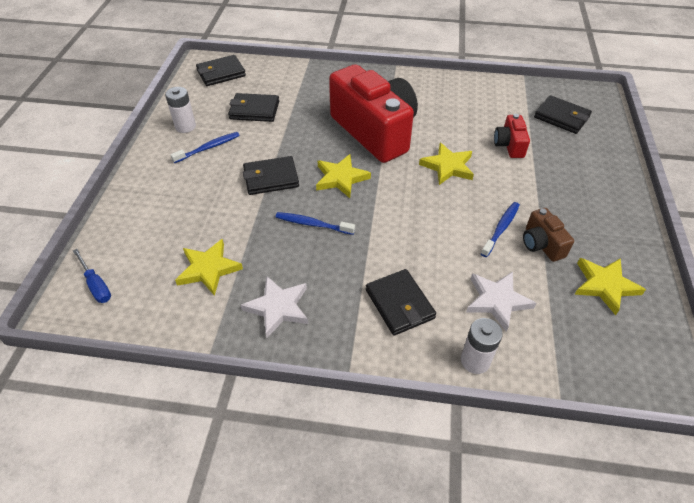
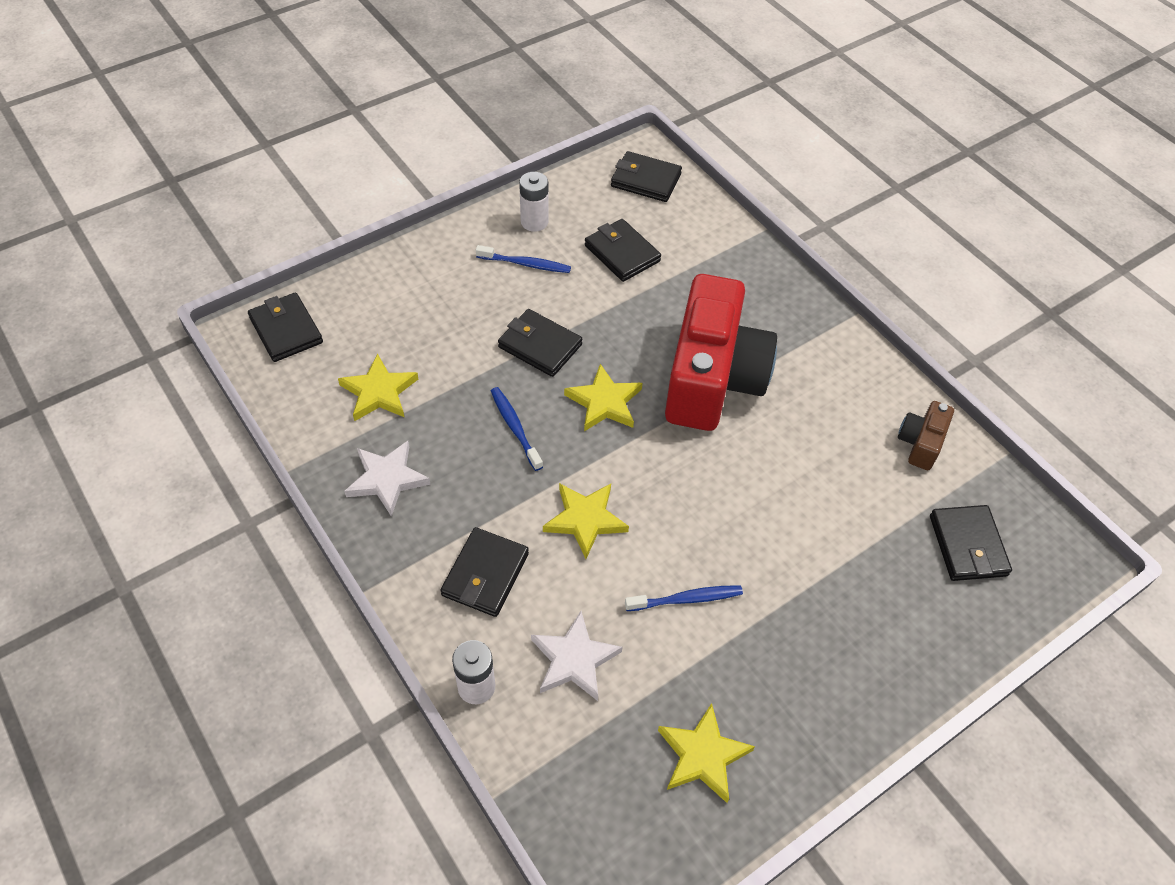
camera: 45 degrees right, 5 degrees up
blue screwdriver [73,249,111,303] -> black wallet [248,292,323,362]
yellow star [419,143,474,185] -> yellow star moved to [543,483,629,559]
red camera [494,114,530,158] -> none
brown camera [523,208,574,262] -> brown camera moved to [898,401,954,470]

